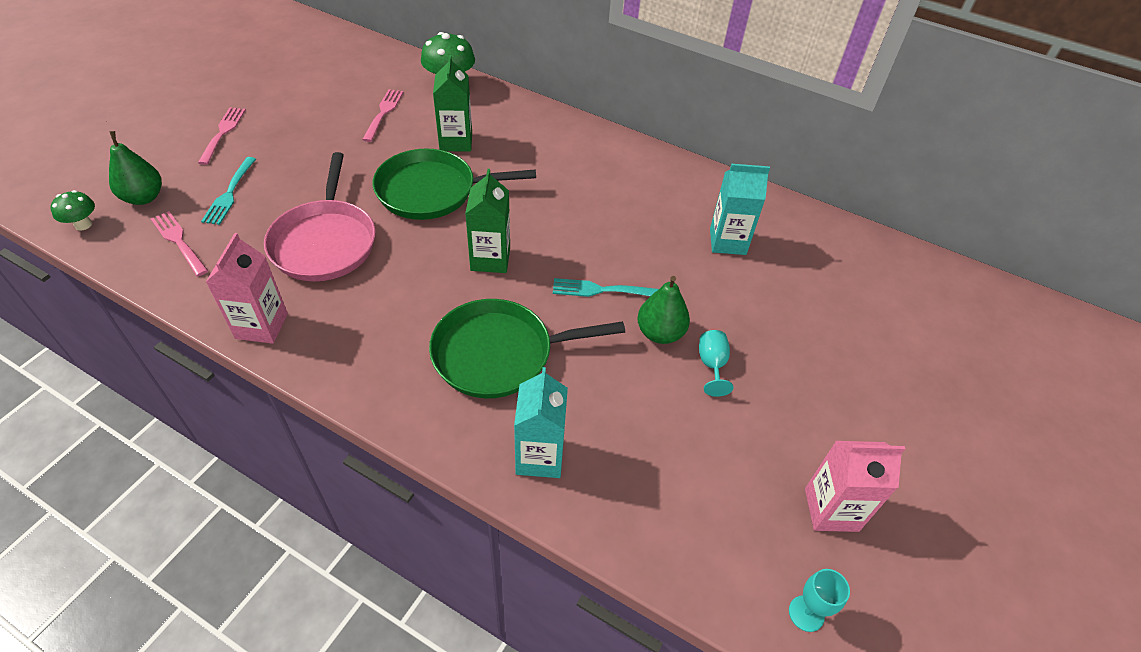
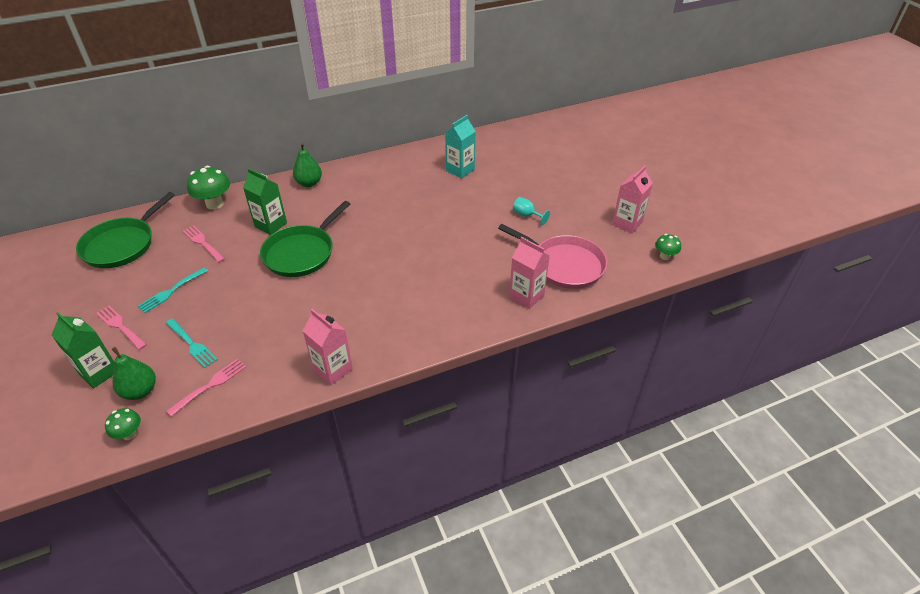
camera: 50 degrees left, 5 degrees down
pink fork [151,211,208,276] -> pink fork turned 135 degrees clockwise [166,359,246,417]
pink pan [264,152,376,281] -> pink pan moved to [498,224,607,289]
green pan [429,299,625,398] -> green pan moved to [76,192,175,268]
green carton [465,169,510,273] -> green carton moved to [52,312,115,389]
turquoise carton [514,367,568,478] -> pink carton [509,237,550,309]
turquoise fork [553,278,659,297] -> turquoise fork moved to [138,267,208,313]
green pear [637,276,690,344] -> green pear moved to [293,143,322,187]
turquoise goblet [789,569,850,632] -> green mushroom [655,234,681,260]

